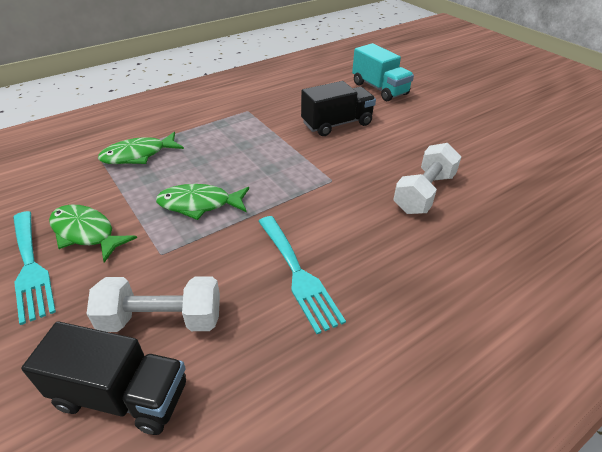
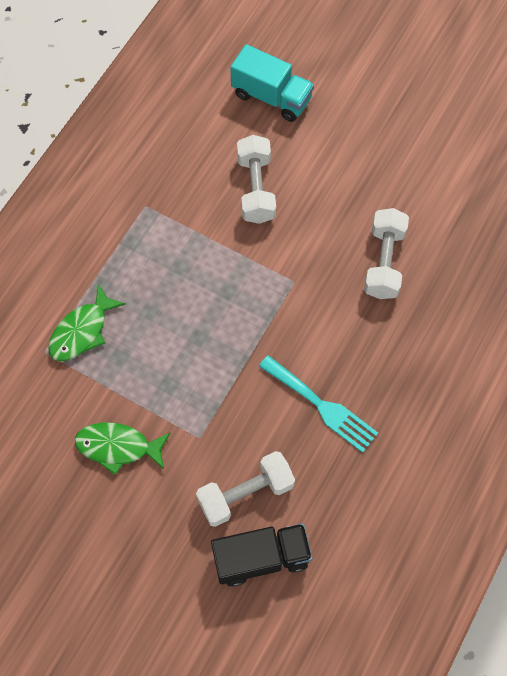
camera: 25 degrees left, 25 degrees up
turquoise fork [13,211,56,325] -> none
green fish [156,184,249,220] -> none
black truck [301,81,376,136] -> white dumbbell [237,135,276,224]

